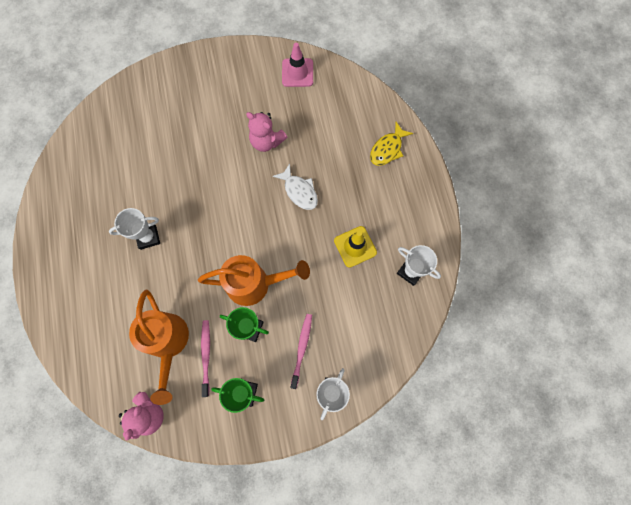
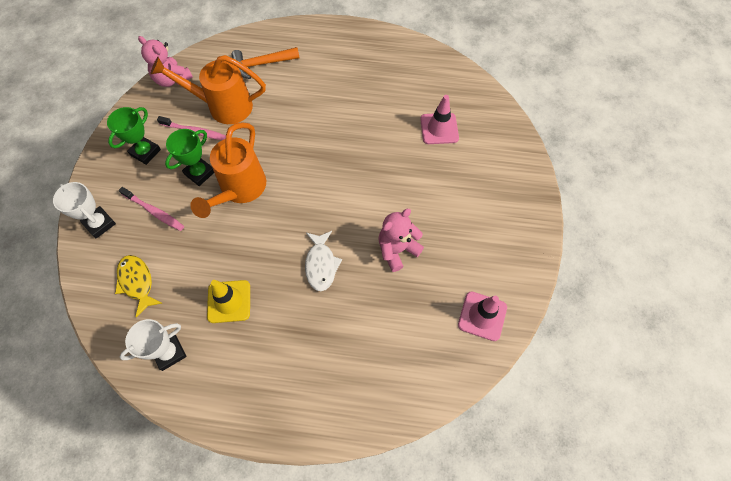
camera: 110 degrees right, 10 degrees down
white trophy [109,208,160,250] -> none
white fish [272,164,318,210] -> white fish turned 75 degrees counterclockwise [305,231,342,291]
yellow fish [370,122,413,166] -> yellow fish moved to [115,255,163,317]
none -> orange hammer [231,47,300,79]
none -> pink traffic cone [420,95,459,144]

